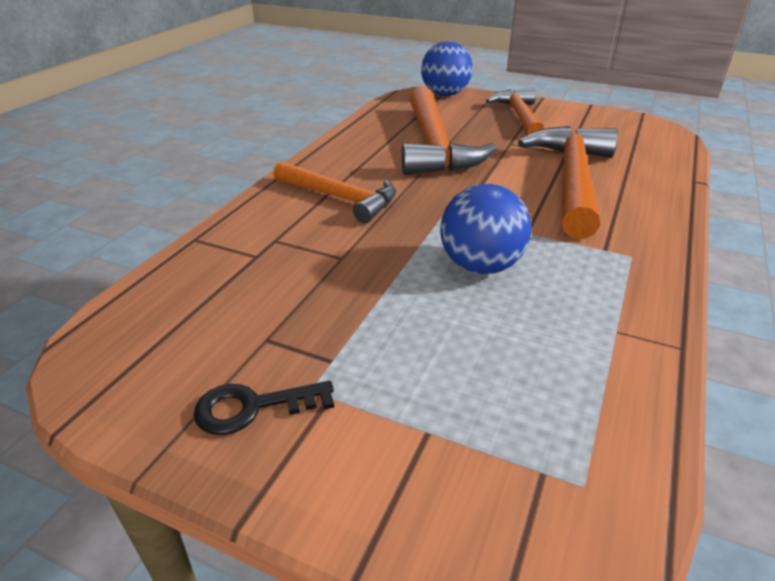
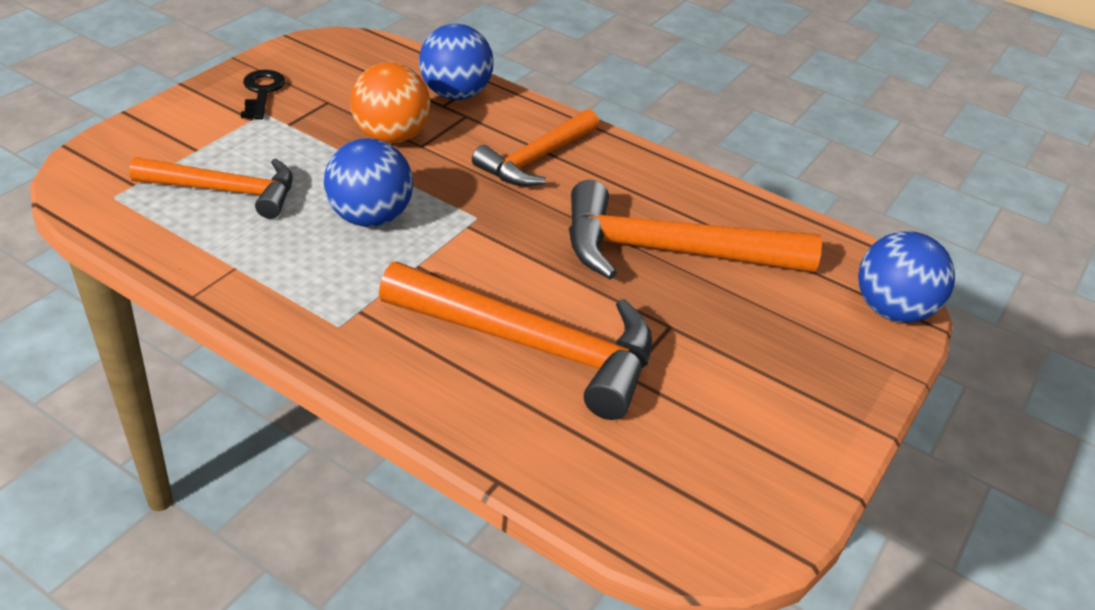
camera: 95 degrees right, 5 degrees up
orange hammer [486,88,544,135] -> orange hammer moved to [129,157,293,219]
none -> orange ball [350,62,430,143]
none -> blue ball [419,24,494,100]

